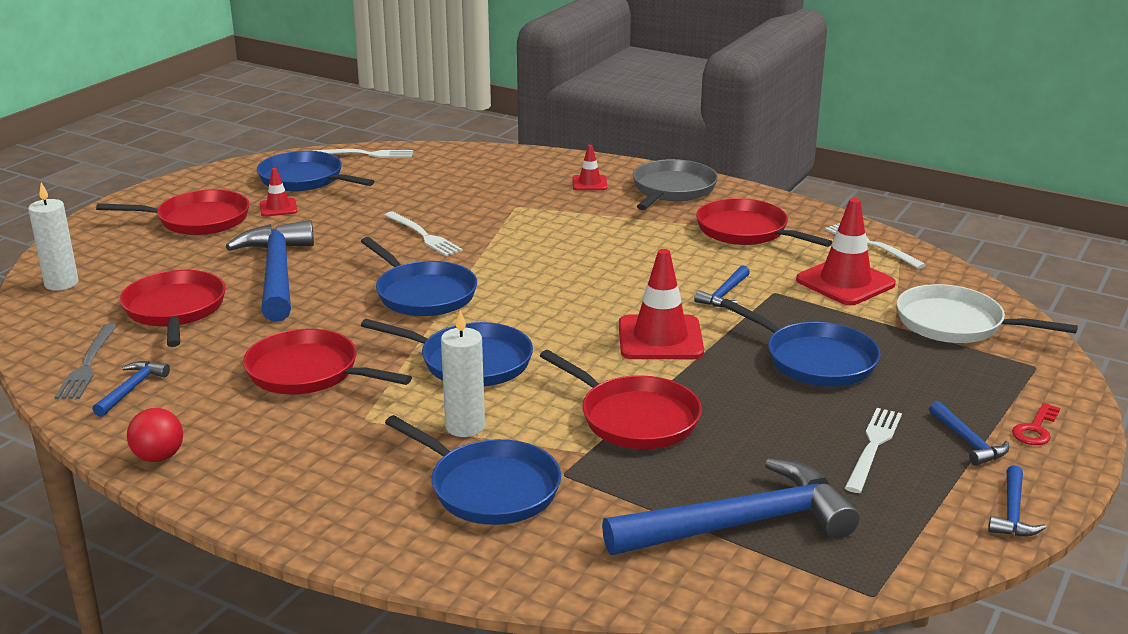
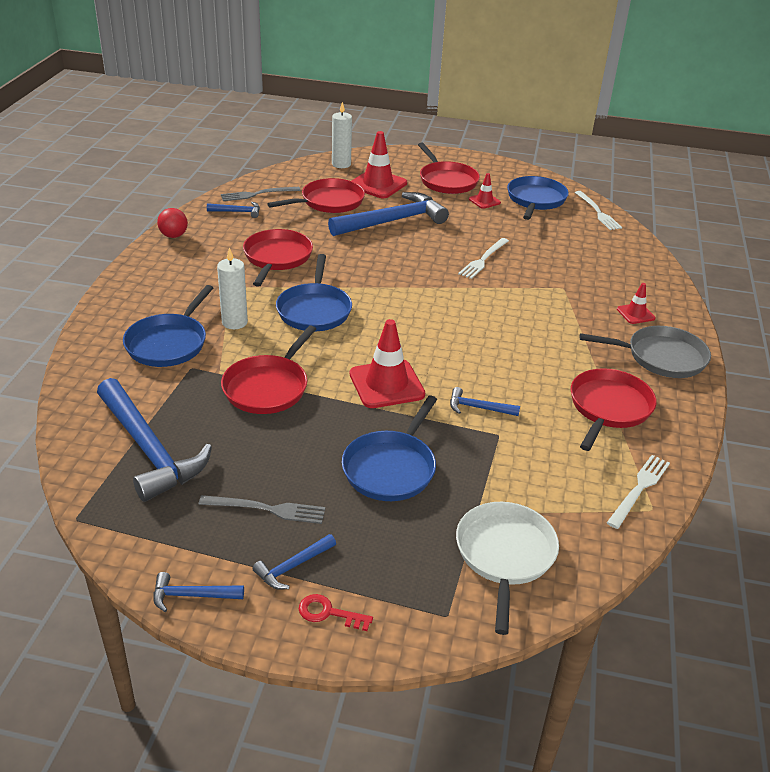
camera: 70 degrees right, 10 degrees up
blue pan [361,237,477,316] -> none
red traffic cone [796,198,896,305] -> red traffic cone moved to [351,131,407,198]
white fork [845,408,902,493] -> grey fork [198,495,325,524]

